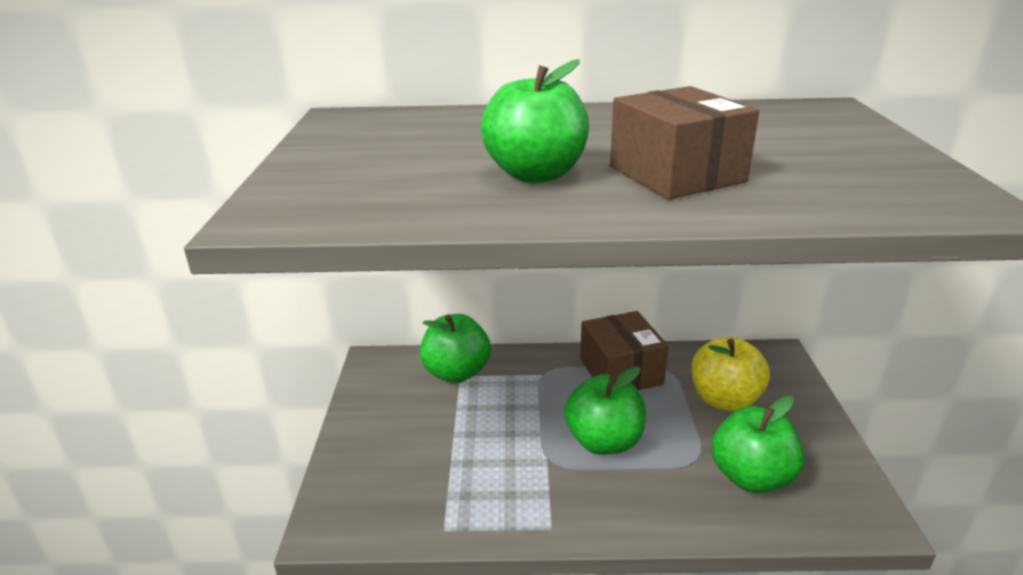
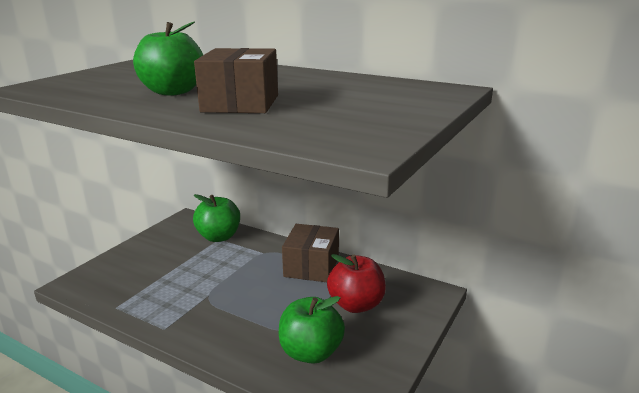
camera: 30 degrees right, 5 degrees down
green apple [564,367,646,455] -> none
yellow apple [691,337,770,411] -> red apple [327,254,386,313]

